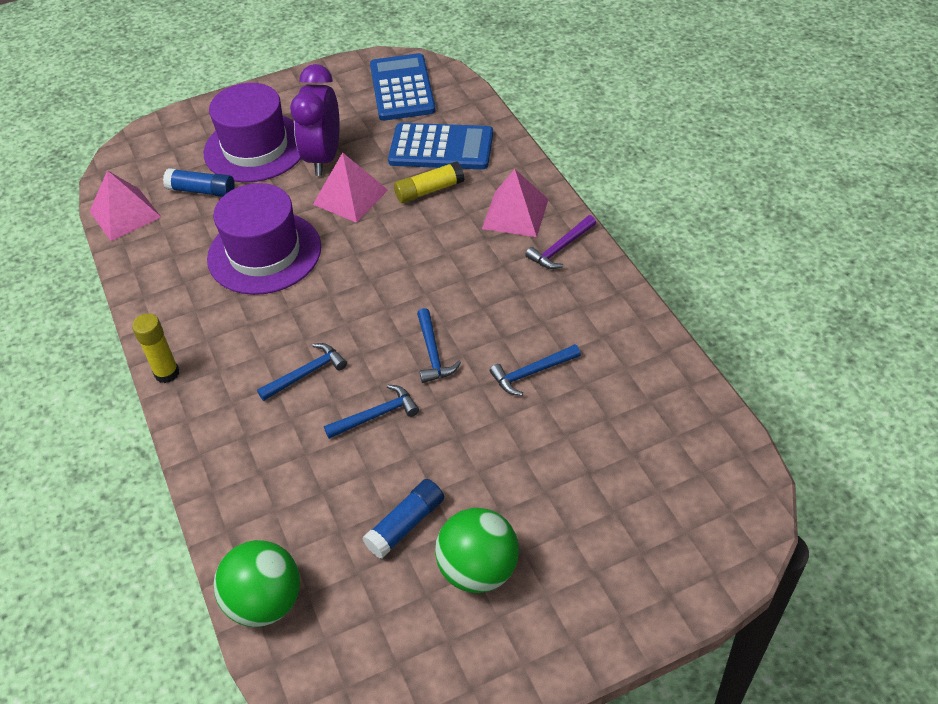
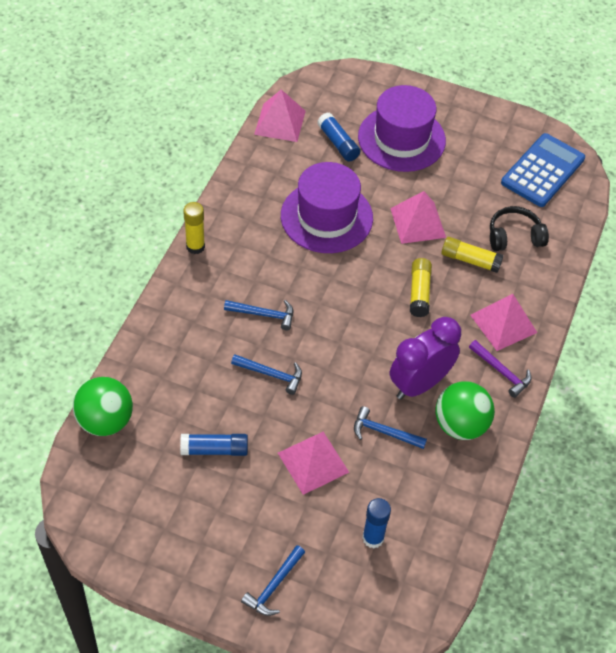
camera: 40 degrees right, 5 degrees up
purple clock [290,64,340,176] -> purple clock moved to [390,317,461,400]
blue calculator [388,123,493,169] -> black headphones [490,206,549,251]
blue hammer [417,308,461,383] -> blue hammer moved to [241,545,305,616]
green ball [435,508,519,593] -> green ball moved to [435,381,495,440]
purple hammer [525,215,596,269] -> purple hammer turned 135 degrees counterclockwise [469,340,531,398]
none -> pink pyramid [278,432,349,495]
none -> blue glue stick [362,498,391,548]
none -> yellow glue stick [410,258,432,317]

